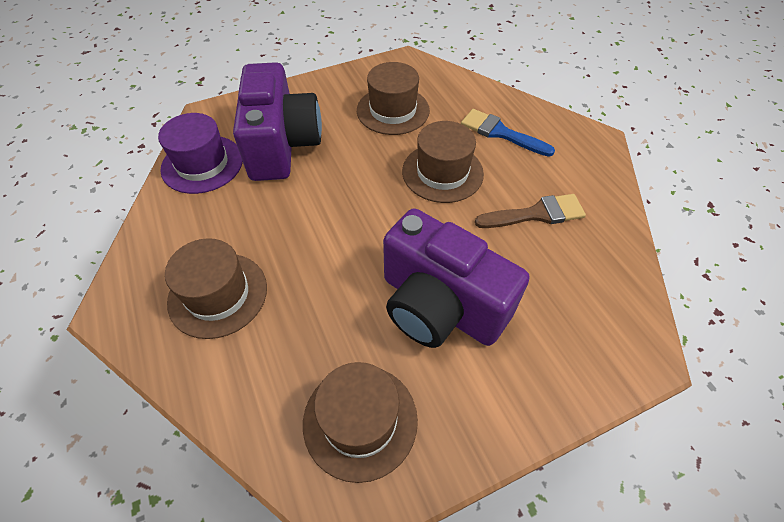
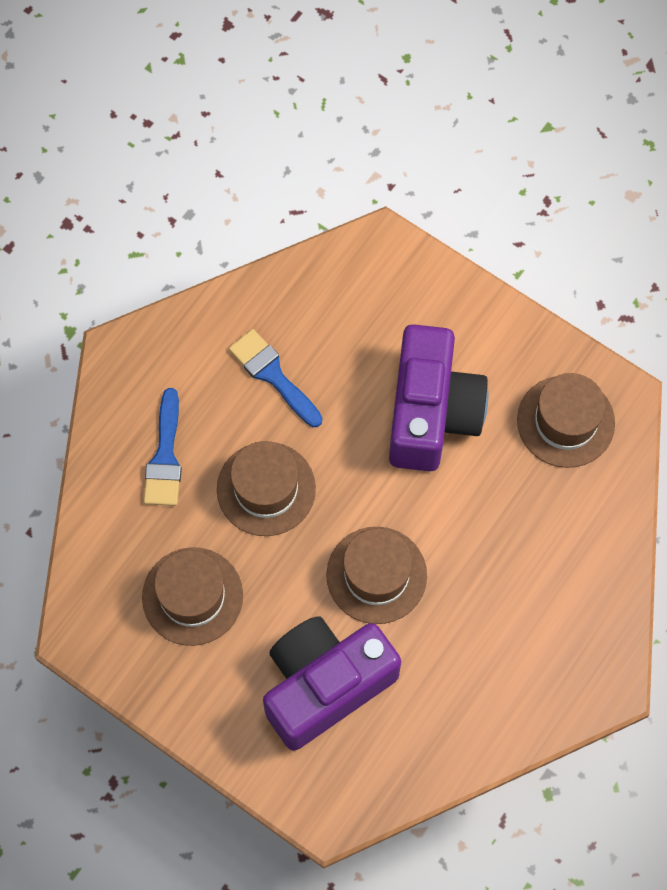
camera: 120 degrees left, 15 degrees up
purple hat [158,113,243,194] -> none
brown hat [165,238,267,339] -> brown hat moved to [326,527,427,624]
brown brush [475,194,586,228] -> blue brush [229,329,322,427]

